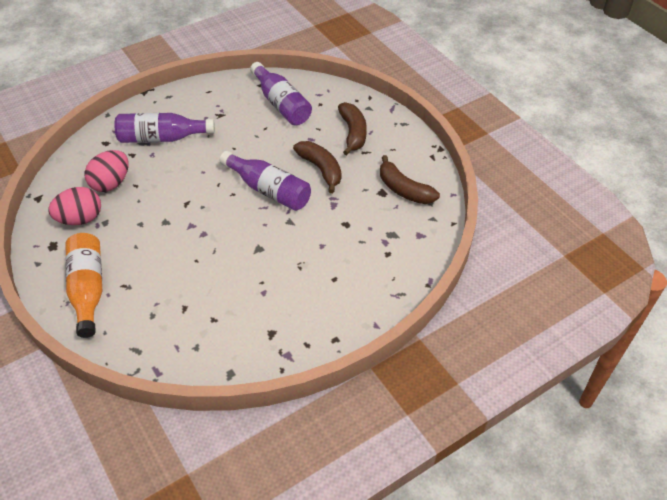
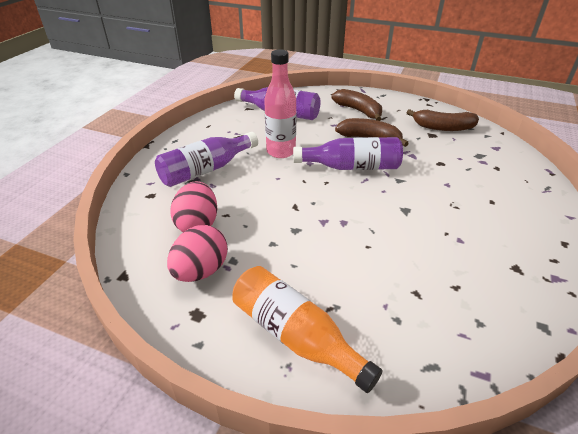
camera: 35 degrees left, 10 degrees down
none -> pink bottle [264,49,297,158]

